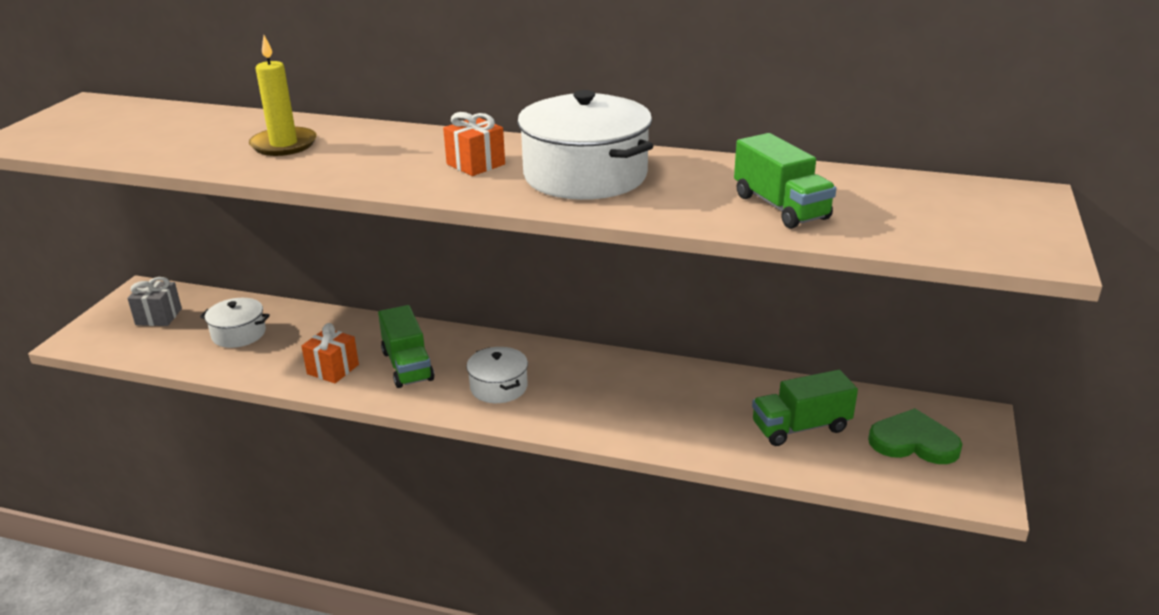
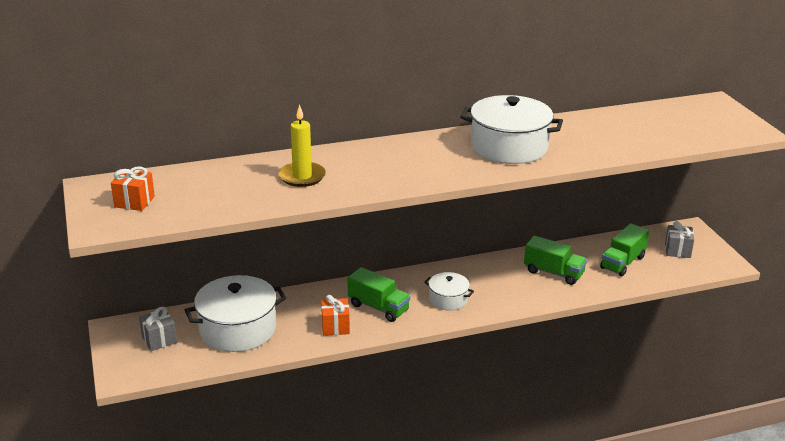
camera: 35 degrees left, 0 degrees up
white pot [200,298,270,348] -> white pot [185,275,286,352], size x1.88
orange gift [443,112,505,176] -> orange gift moved to [111,166,155,211]
green truck [734,133,836,229] -> green truck moved to [524,236,587,285]
green heart [868,408,962,464] -> grey gift [665,221,694,258]

